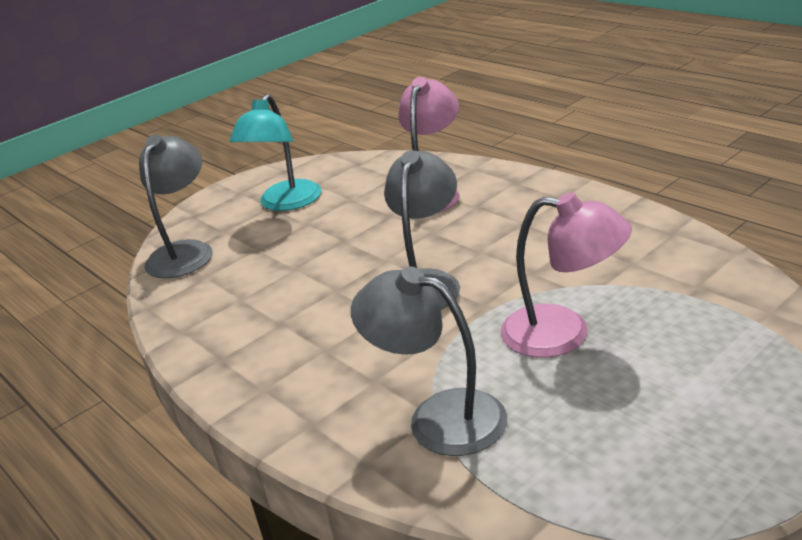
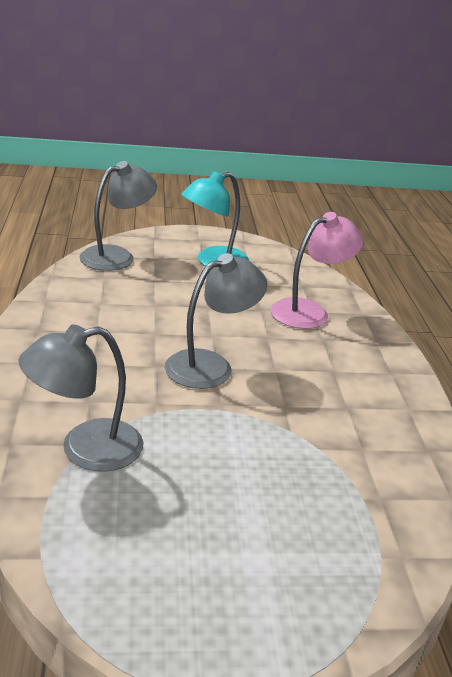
camera: 30 degrees right, 0 degrees up
grey lamp [351,266,507,456] -> grey lamp turned 90 degrees counterclockwise [18,325,144,472]
pink lamp [500,192,632,358] -> none

